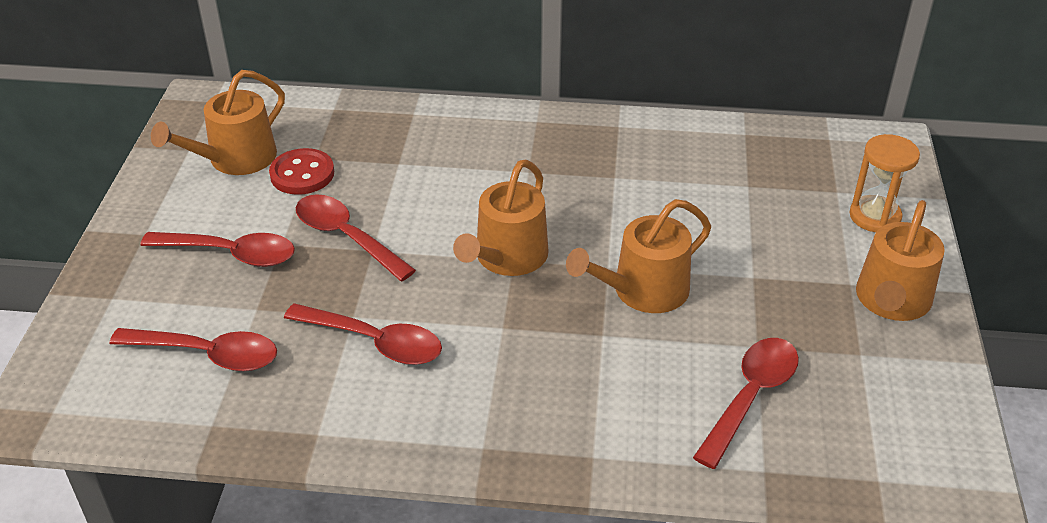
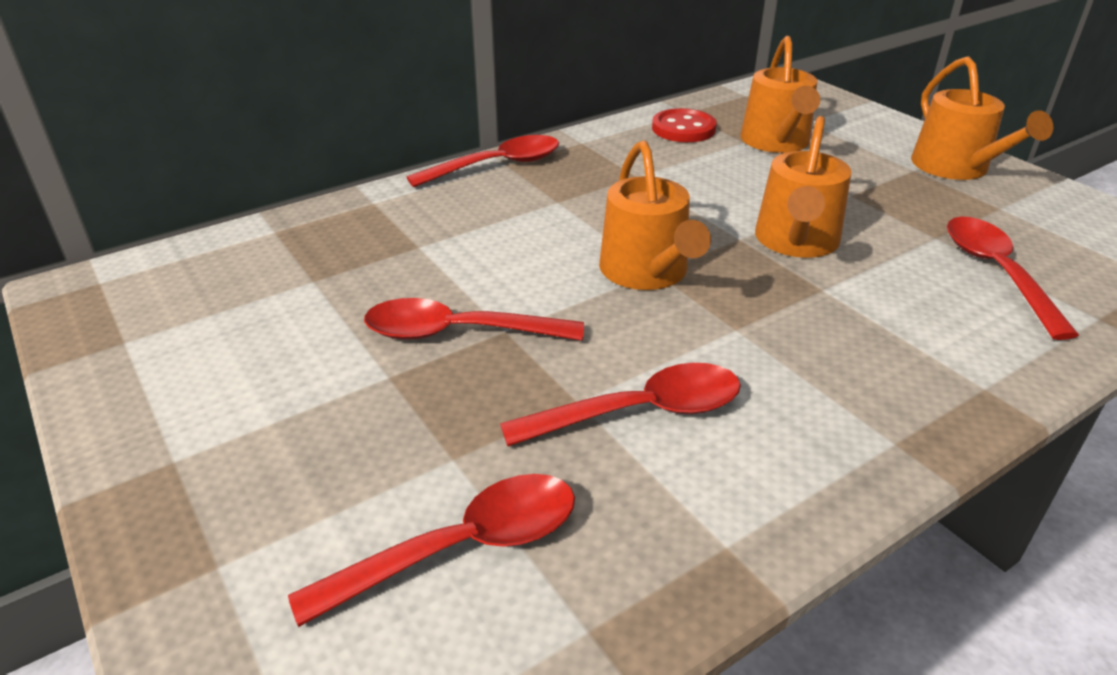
camera: 40 degrees left, 5 degrees down
red spoon [140,232,295,267] -> red spoon moved to [407,135,559,187]
orange watering can [151,70,285,175] -> orange watering can moved to [741,36,820,153]
red button [269,148,334,195] -> red button moved to [652,108,717,142]
orange hourglass [849,134,920,232] -> none

